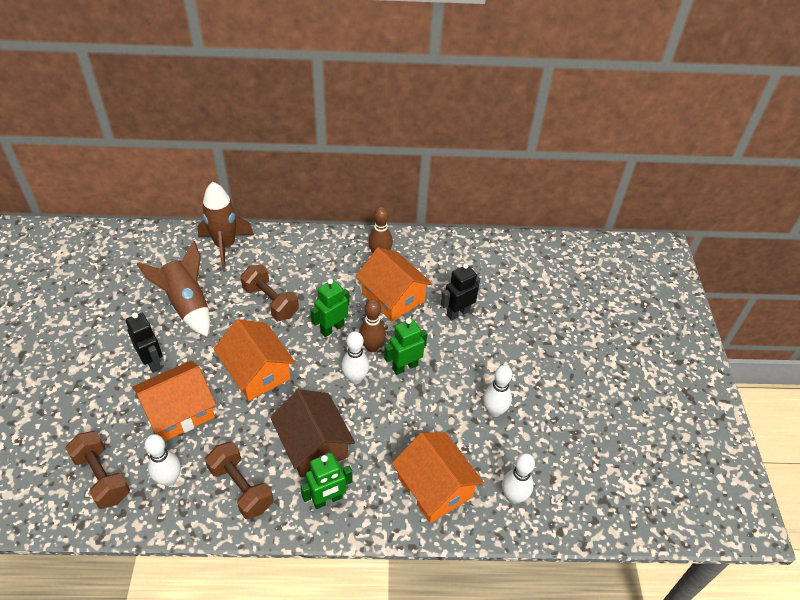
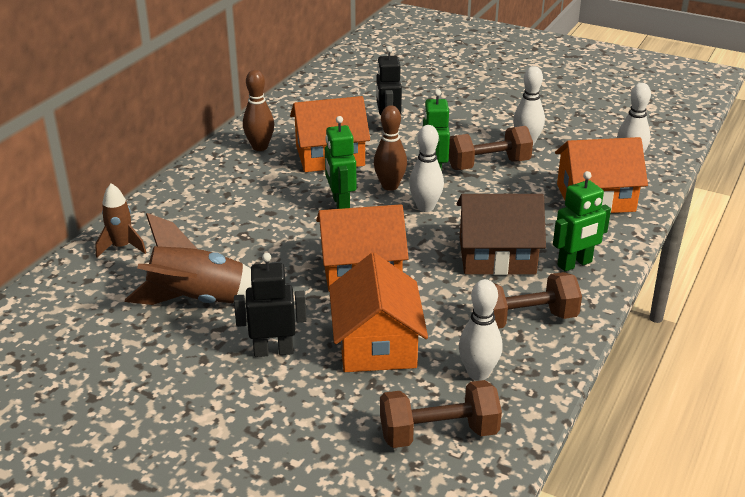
camera: 60 degrees left, 15 degrees down
brown rocket [198,182,254,269] -> brown rocket [95,183,147,257], size x0.58
brown dumbbell [240,264,299,321] -> brown dumbbell moved to [449,126,533,170]
green robot [301,453,353,509] -> green robot turned 60 degrees clockwise [553,171,611,272]

